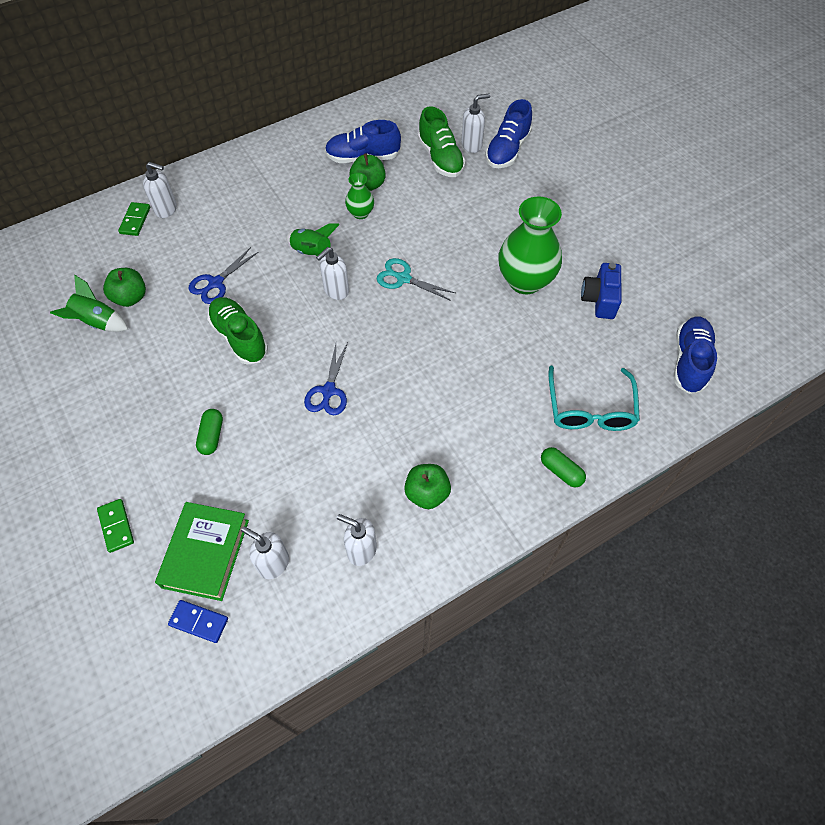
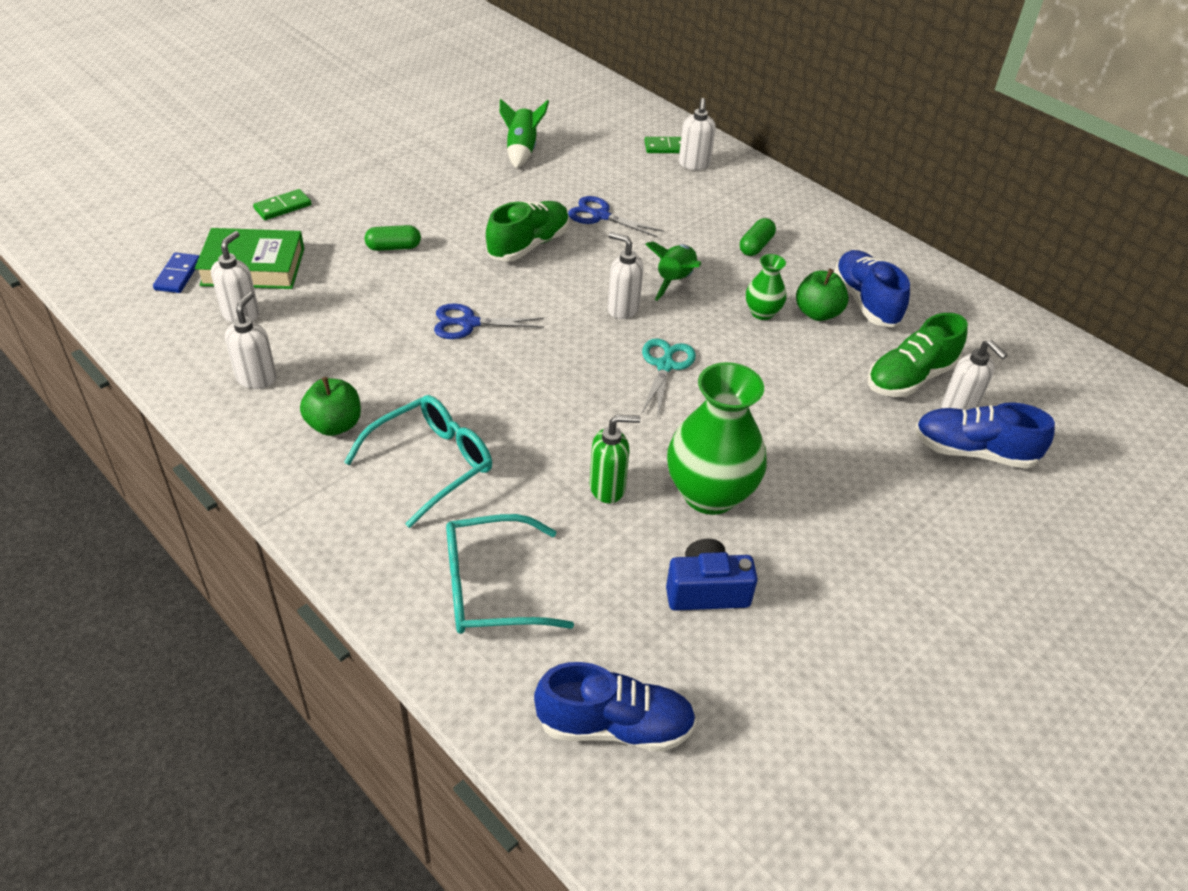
camera: 75 degrees right, 15 degrees down
green apple [103,268,146,307] -> none
green capsule [541,447,586,487] -> green capsule moved to [740,218,776,256]
none -> turquoise glasses [344,395,492,528]
none -> green soap dispenser [589,415,641,503]

